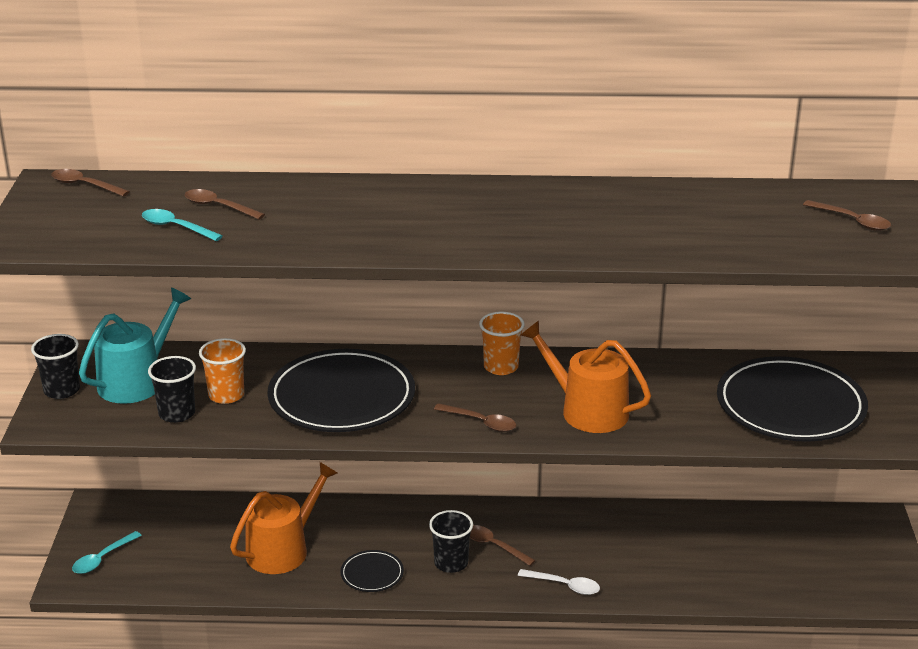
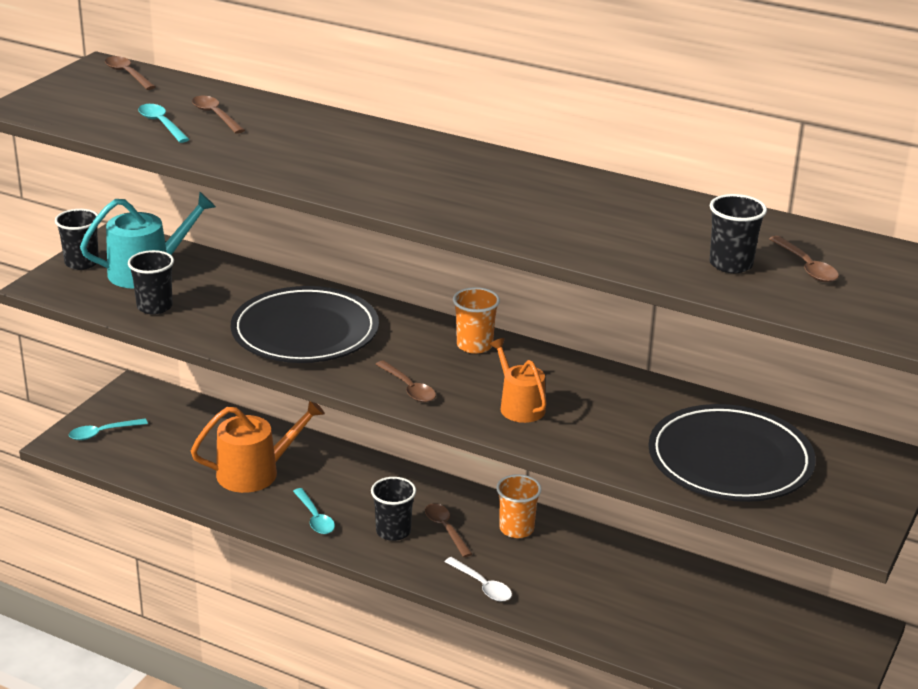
camera: 25 degrees right, 0 degrees up
orange cup [199,338,246,404] -> orange cup moved to [496,474,542,538]
black plate [340,550,404,592] -> turquoise spoon [293,488,335,534]
orange watering can [521,321,651,433] -> orange watering can [490,338,547,423], size x0.65
none -> black cup [709,194,767,273]

